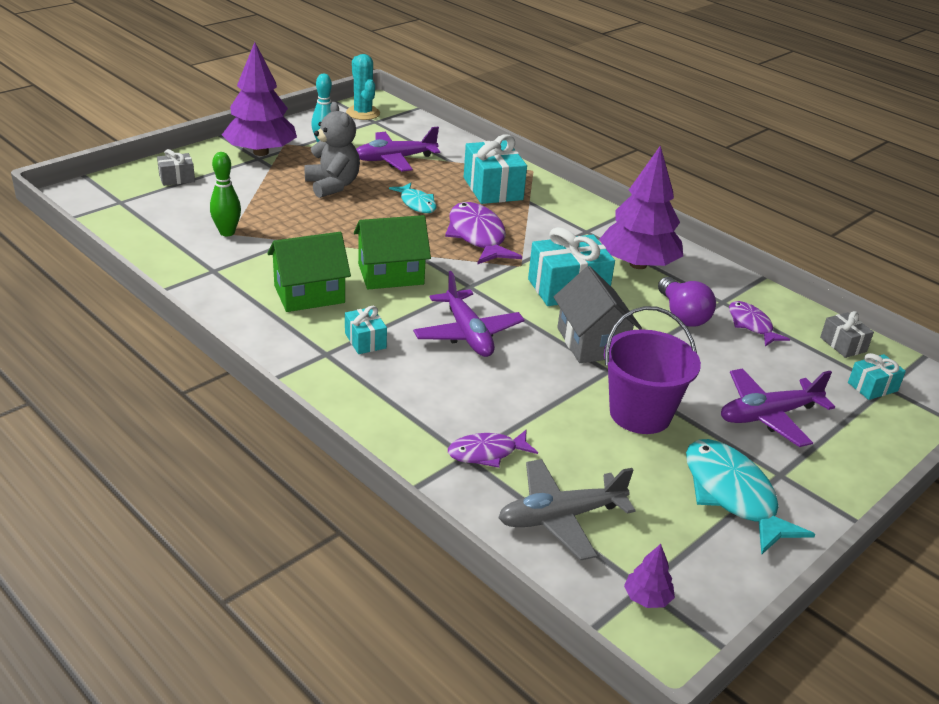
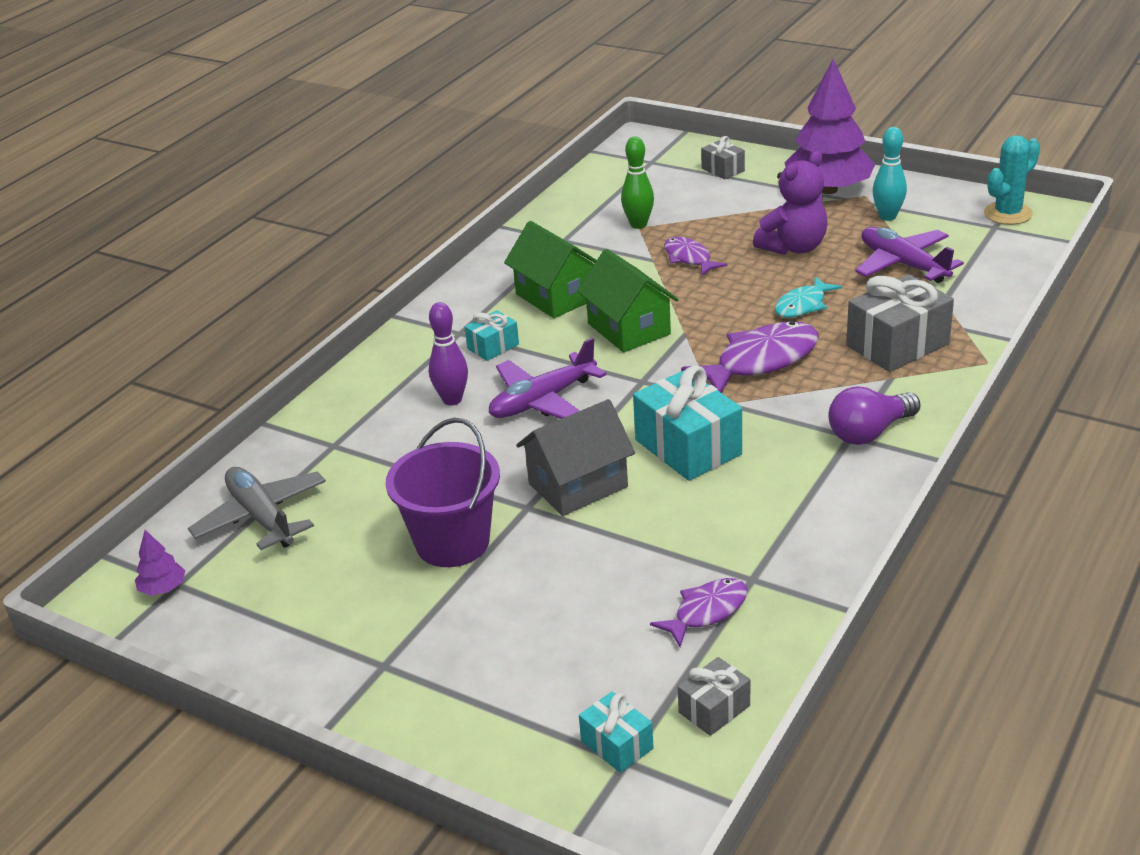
camera: 80 degrees right, 0 degrees up
grey teddy bear [304,102,360,198] -> purple teddy bear [753,151,828,255]
purple fish [448,430,538,468] -> purple fish moved to [664,237,728,276]
turquoise gift [464,134,527,204] -> grey gift [846,274,954,372]
purple tree [599,145,683,269] -> none
purple light bulb [658,277,716,327] -> purple light bulb moved to [829,386,921,445]
turquoise fish [686,439,815,555] -> none
purple plane [721,368,835,447] -> none
none -> purple bowling pin [429,302,468,405]

